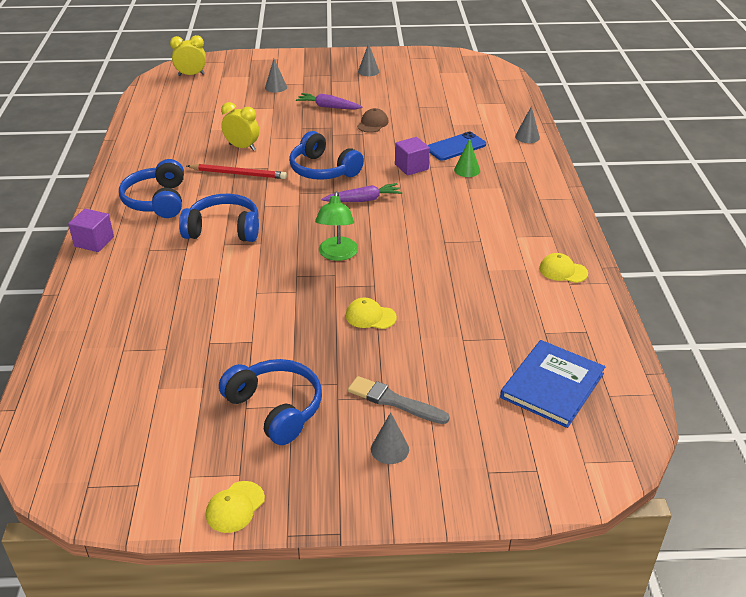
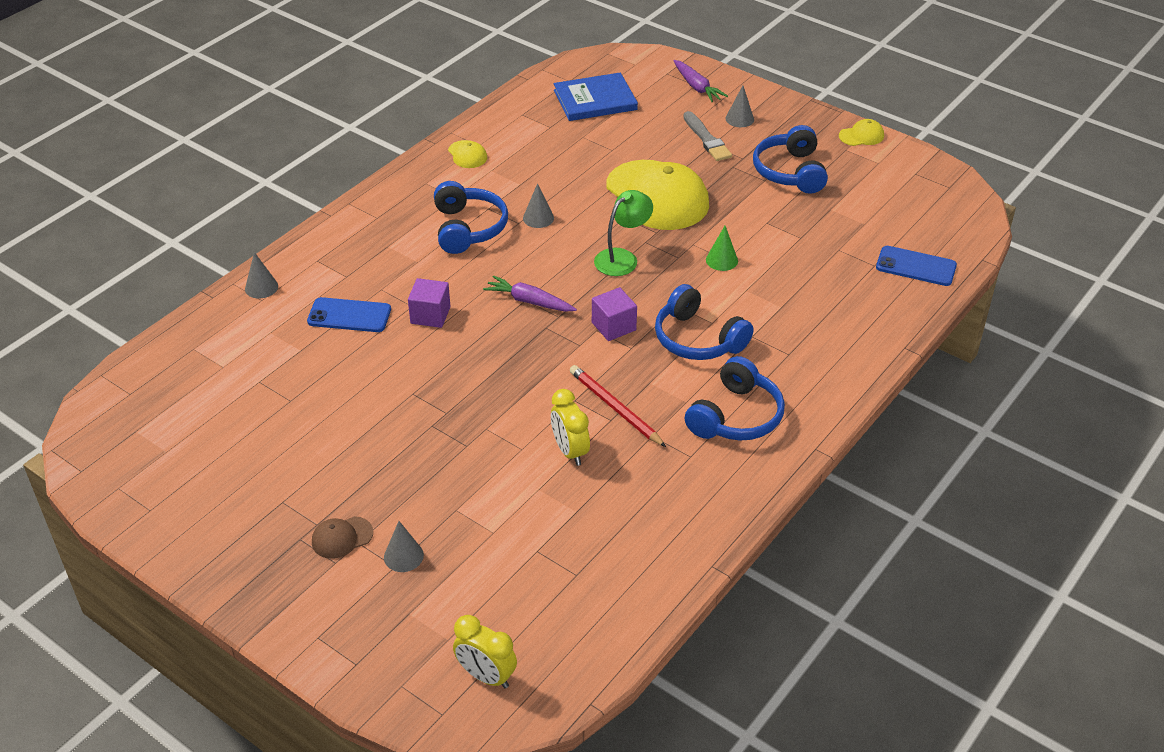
camera: 140 degrees left, 5 degrees up
purple cube [68,209,114,252] -> purple cube moved to [592,287,637,341]
blue headphones [289,131,364,180] -> blue headphones moved to [434,181,508,254]
purple carrot [296,93,362,109] -> purple carrot moved to [673,60,728,102]
yellow cap [346,298,397,329] -> yellow cap [607,160,709,230], size x2.39
brown cap [357,108,389,133] -> brown cap moved to [312,516,373,559]
grey cone [358,43,379,76] -> grey cone moved to [523,183,554,228]
green cone [454,138,480,177] -> green cone moved to [706,226,738,271]
none -> blue phone [876,246,957,286]

